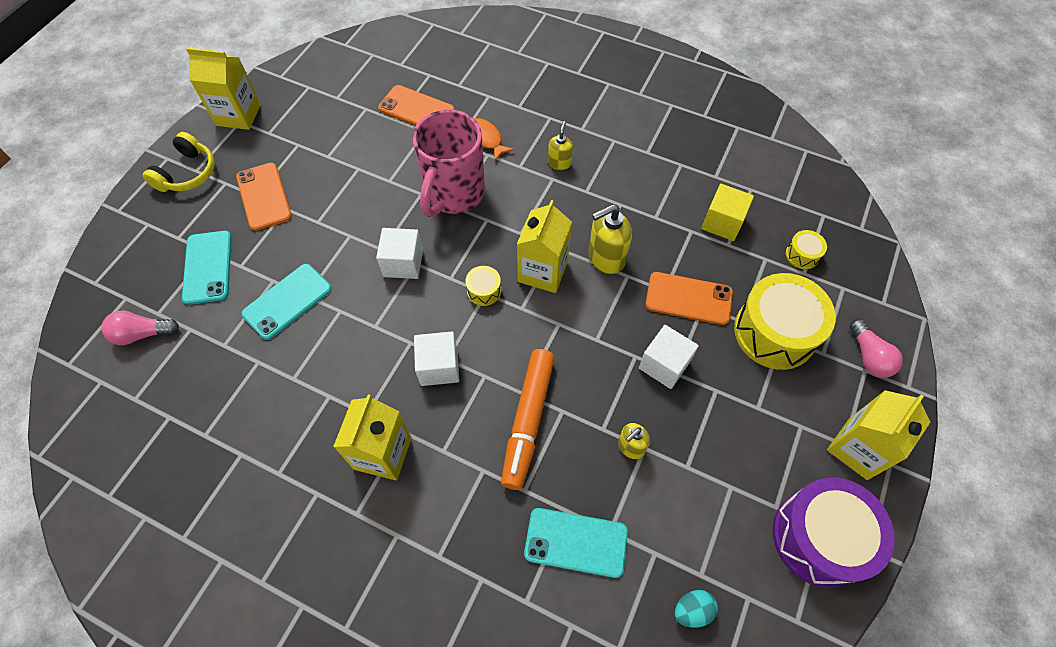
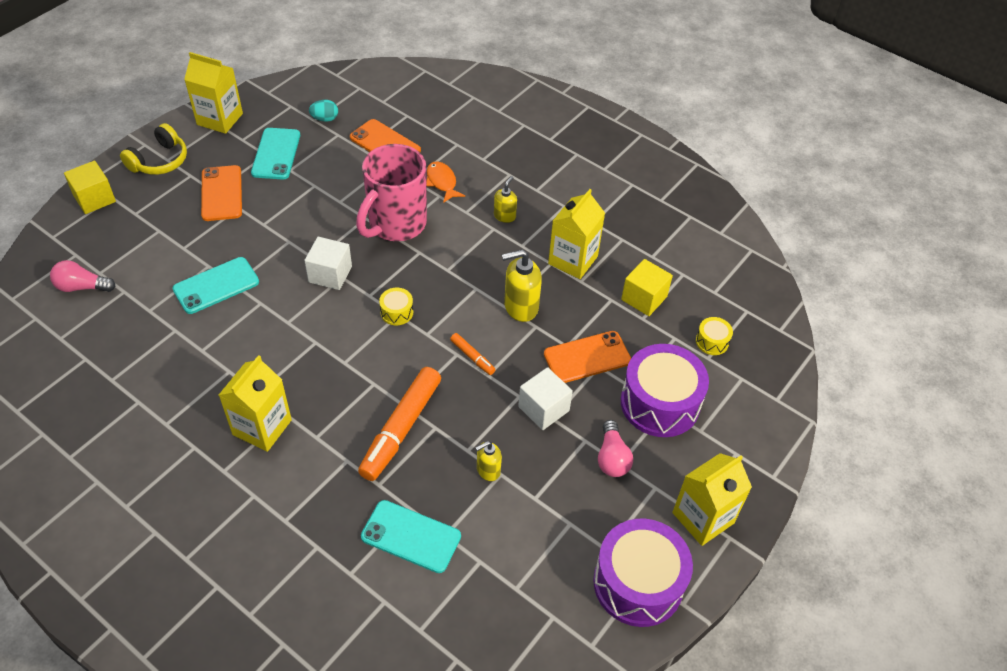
camera: 10 degrees right, 10 degrees down
turquoise phone [182,231,232,305] -> turquoise phone moved to [251,128,300,180]
white cube [414,332,459,386] -> none
yellow carton [517,200,572,293] -> yellow carton moved to [548,189,605,279]
orange phone [645,272,733,325] -> orange phone turned 45 degrees counterclockwise [544,331,631,383]
turquoise egg [675,590,718,628] -> turquoise egg moved to [309,100,338,122]
yellow drum [734,273,836,370] -> purple drum [621,344,709,437]
pink light bulb [850,319,903,378] -> pink light bulb moved to [598,420,633,477]
none -> yellow cube [64,161,116,214]
none -> orange marker [450,333,495,375]

